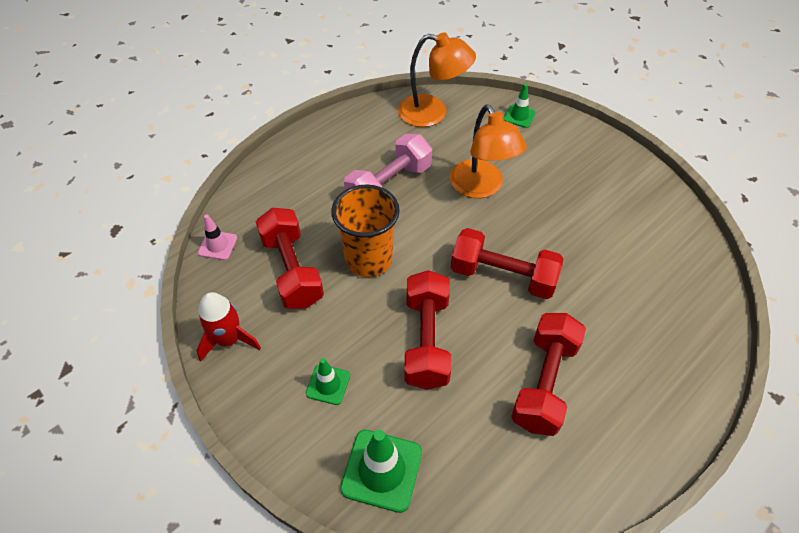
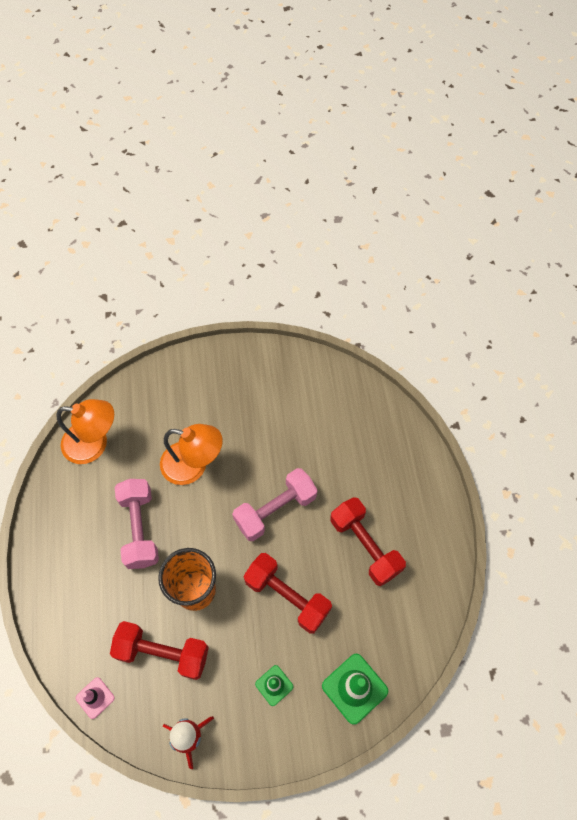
camera: 55 degrees left, 10 degrees up
orange lamp [398,32,476,127] -> orange lamp turned 45 degrees clockwise [56,399,114,464]
red dumbbell [451,228,564,299] -> pink dumbbell [232,468,317,541]
green traffic cone [504,84,536,128] -> none

